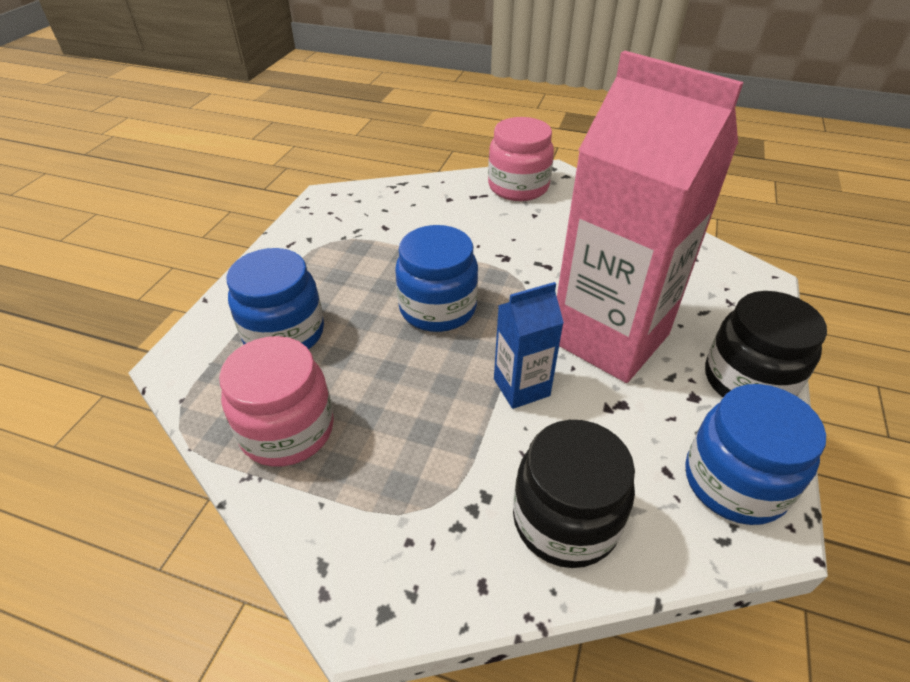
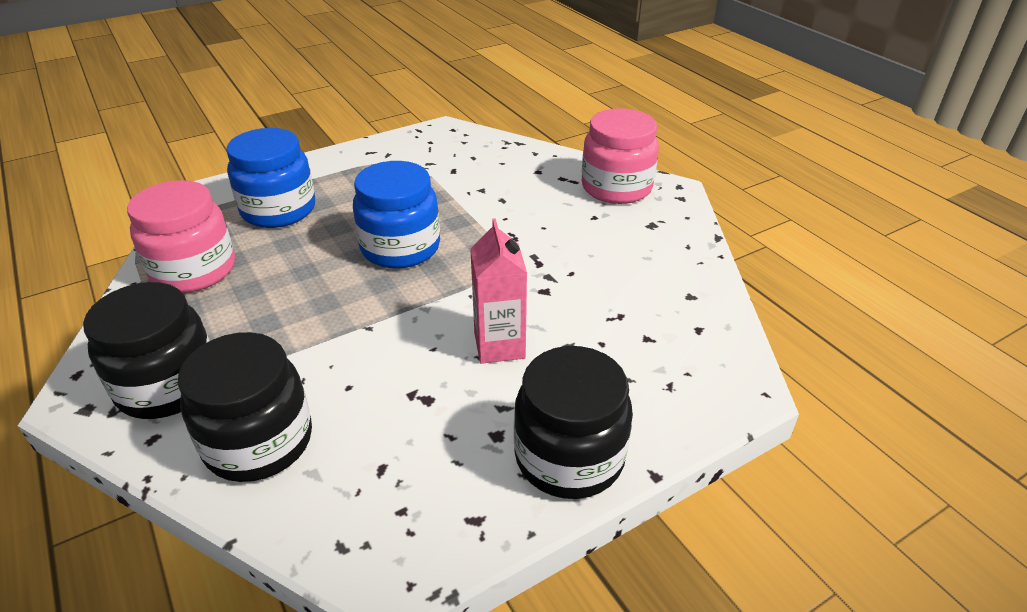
camera: 40 degrees right, 5 degrees down
blue carton [494,282,564,409] -> none
pink carton [557,51,744,383] -> pink carton [470,218,527,364], size x0.45
blue jar [685,384,826,525] -> none
none -> black jar [83,282,210,419]

